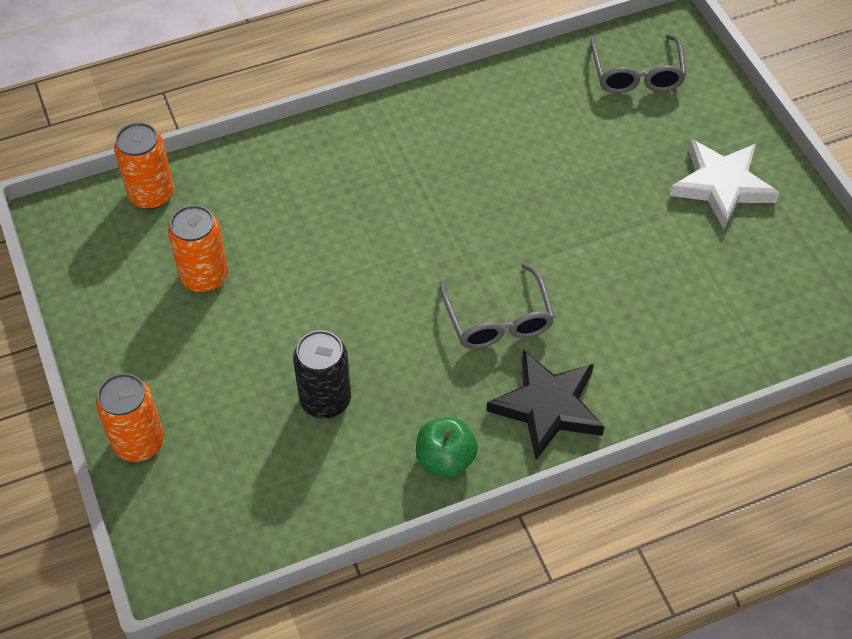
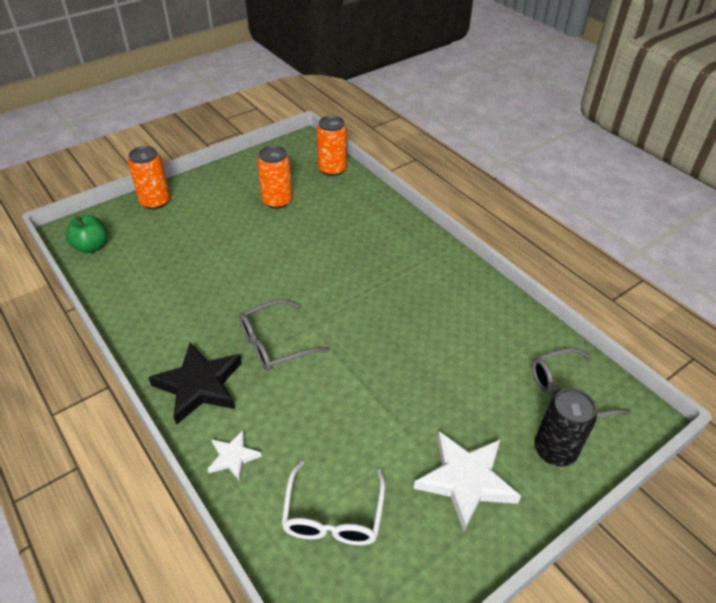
camera: 75 degrees right, 10 degrees down
black can [293,330,351,419] -> black can moved to [534,388,597,467]
green apple [416,417,478,478] -> green apple moved to [66,215,108,253]
none -> white star [208,430,262,481]
none -> white glasses [281,460,385,545]

